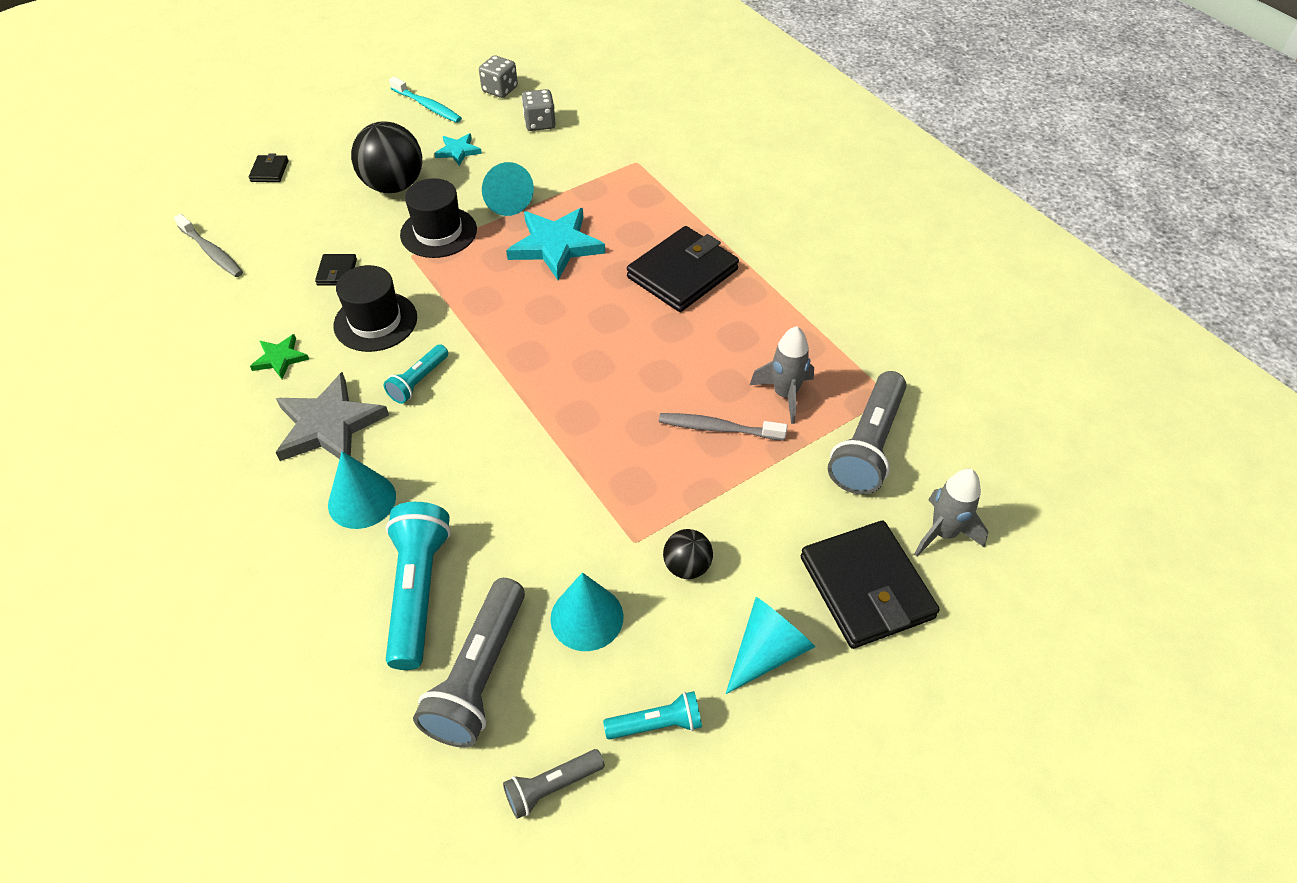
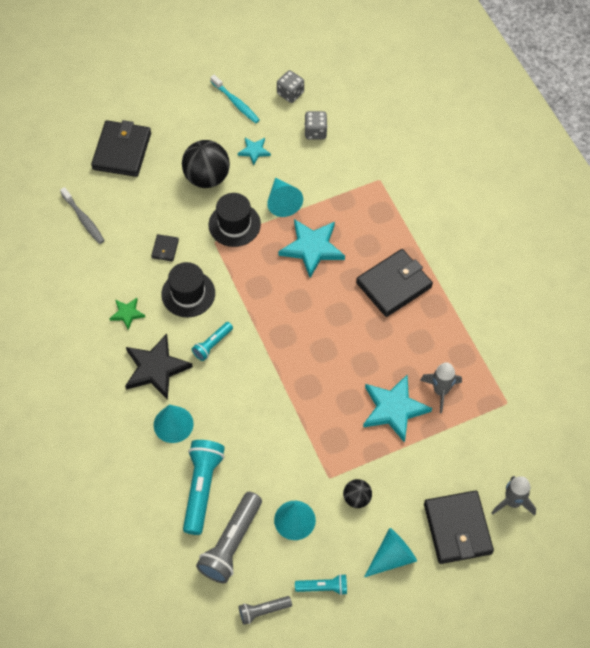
camera: 10 degrees right, 10 degrees up
black wallet [249,154,289,182] -> black wallet [91,120,151,177], size x2.21
grey star [275,372,389,461] -> black star [125,334,193,400]
grey toothbrush [659,413,788,441] -> turquoise star [363,375,432,443]
grey flashlight [828,371,907,495] -> none

